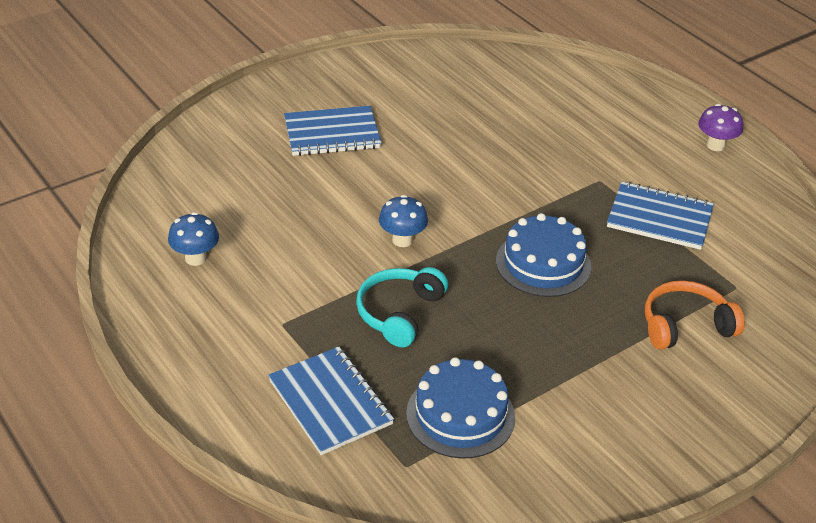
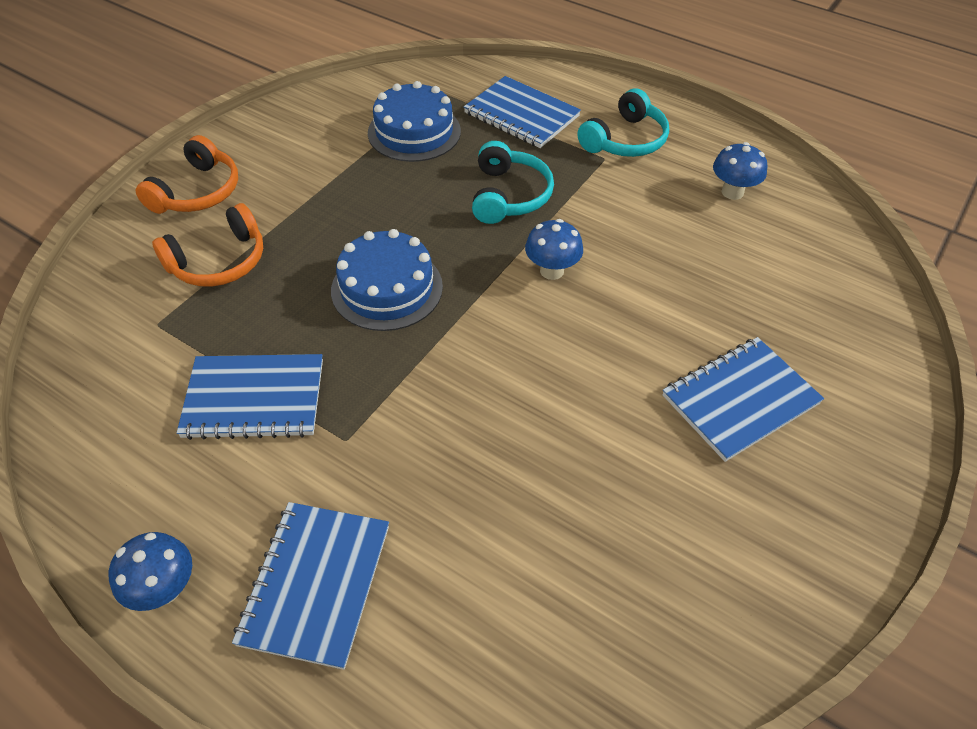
camera: 160 degrees right, 10 degrees up
purple mushroom [698,104,743,151] -> blue mushroom [109,532,192,611]
none -> orange headphones [136,135,238,214]
none -> blue notebook [232,502,389,670]
none -> turquoise headphones [577,88,669,157]

